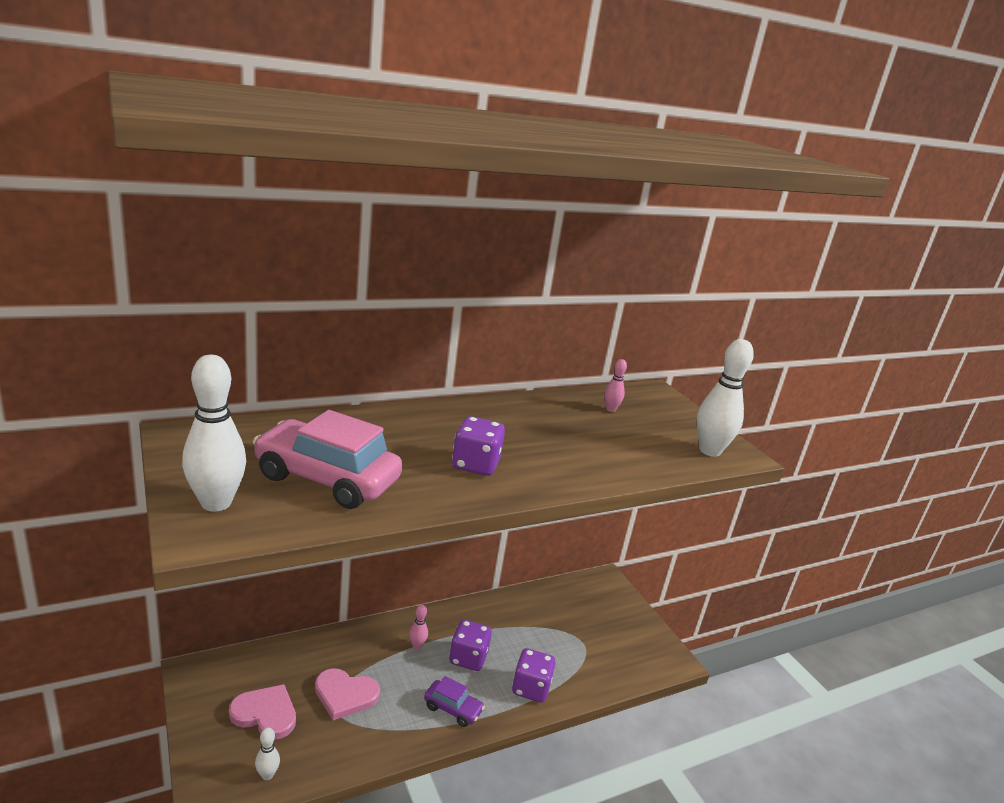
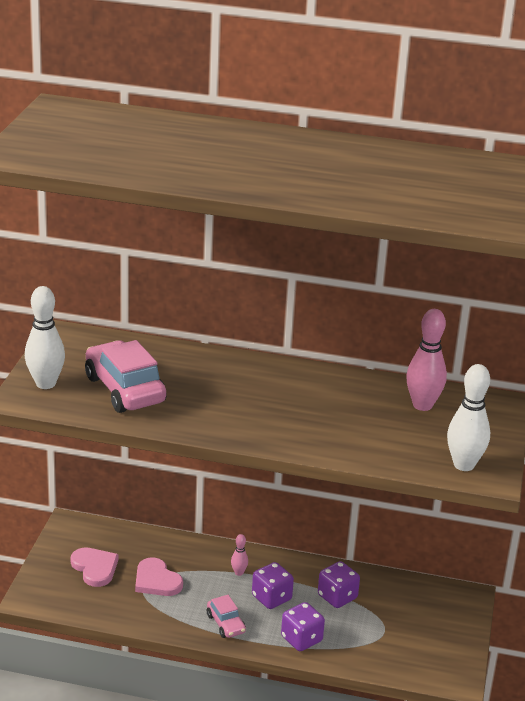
camera: 40 degrees right, 5 degrees up
white bowling pin [255,728,280,780] -> none
purple car [424,676,485,727] -> pink car [207,595,246,638]
purple dice [452,416,505,476] -> purple dice moved to [318,561,360,608]
pink bowling pin [604,359,627,412] -> pink bowling pin [406,309,447,411], size x2.05

